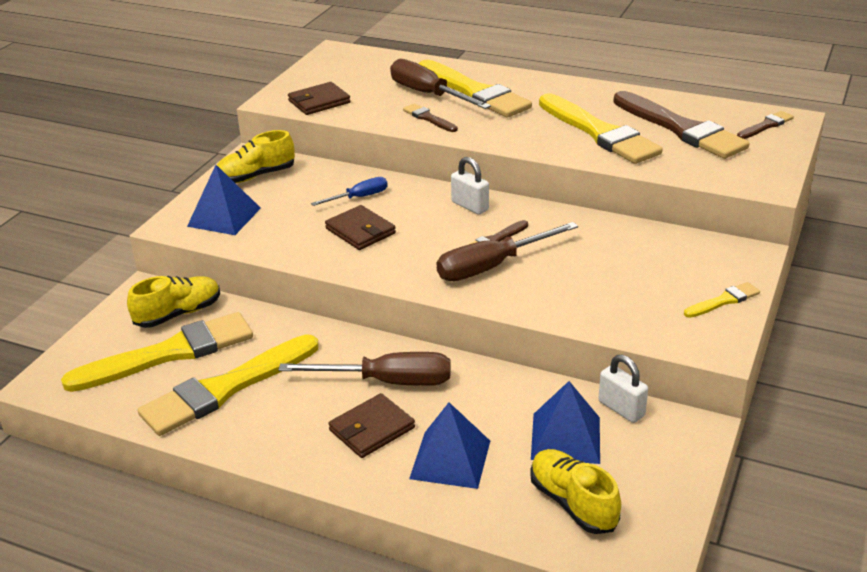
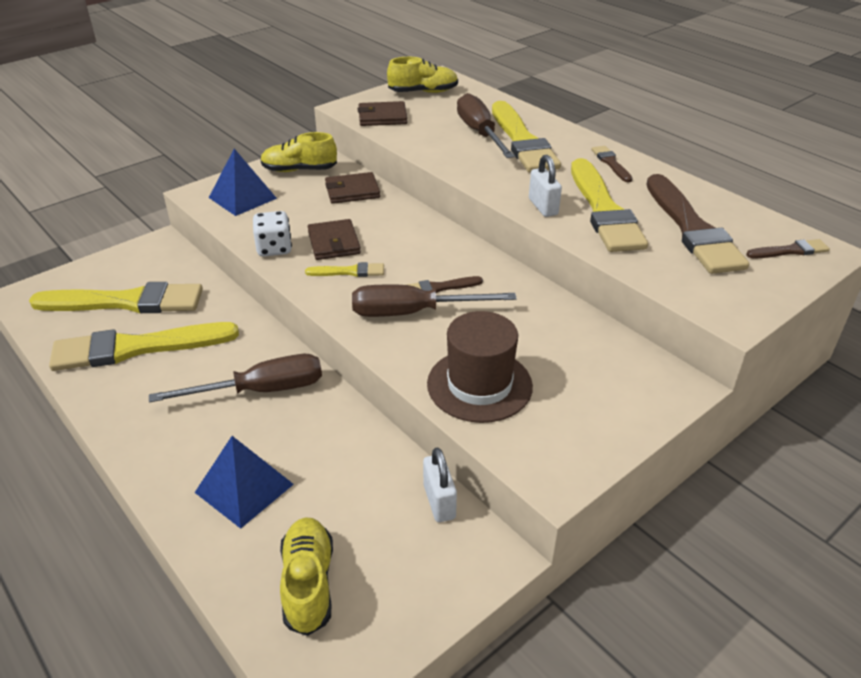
camera: 25 degrees right, 5 degrees up
yellow shoe [127,276,220,328] -> yellow shoe moved to [387,57,458,93]
brown screwdriver [279,352,451,386] -> brown screwdriver turned 45 degrees counterclockwise [149,354,322,403]
blue screwdriver [311,177,388,206] -> none
brown wallet [328,393,415,458] -> brown wallet moved to [325,172,380,204]
brown brush [403,103,458,132] -> brown brush moved to [592,146,633,182]
white padlock [451,157,489,215] -> white padlock moved to [529,155,562,217]
blue pyramid [531,381,600,464] -> none
yellow brush [684,282,760,318] -> yellow brush moved to [305,262,384,277]
none -> white dice [253,211,292,257]
none -> brown hat [427,311,533,423]

